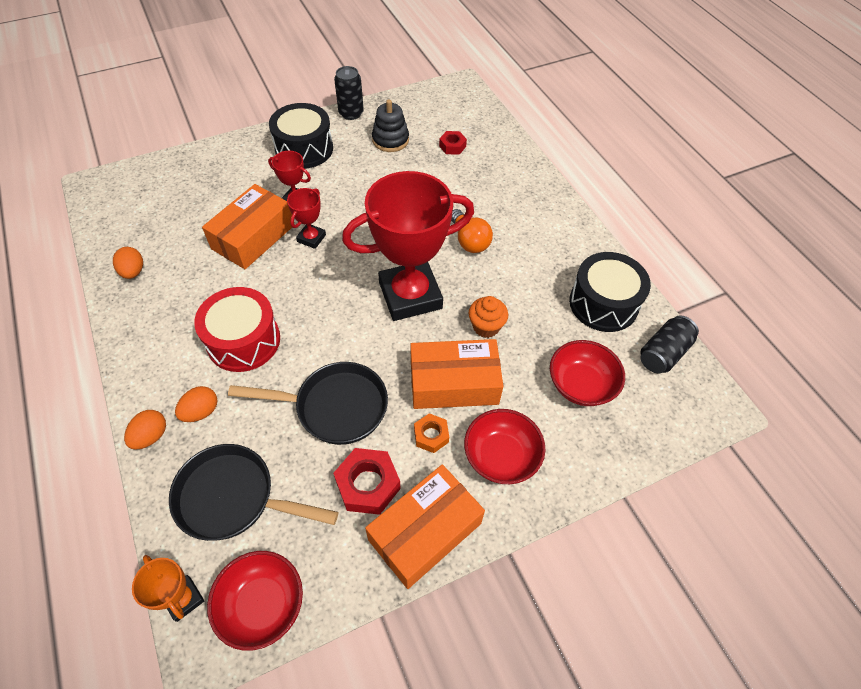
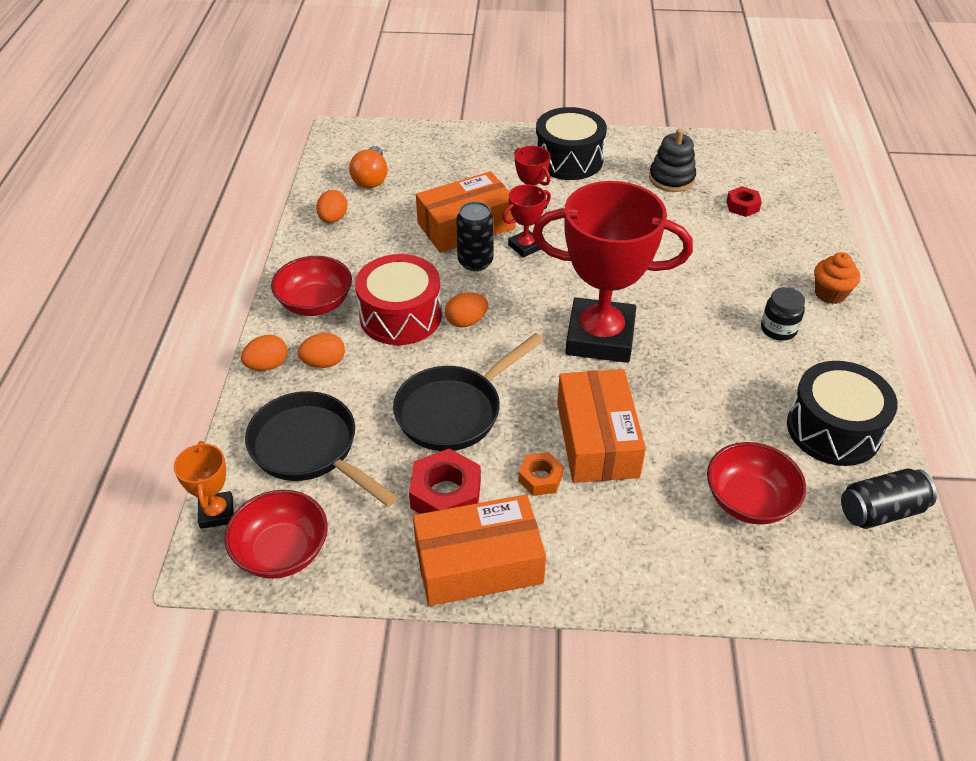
camera: 30 degrees right, 10 degrees down
black pan [228,362,388,445] -> black pan turned 105 degrees clockwise [393,333,544,451]
black can [334,66,364,120] -> black can moved to [456,201,494,271]
orange box [410,339,504,409] -> orange box turned 60 degrees clockwise [557,369,646,483]
orange light bulb [451,209,493,253] -> orange light bulb moved to [349,146,388,188]
red bowl [464,409,545,484] -> red bowl moved to [271,256,352,316]
orange cupcake [469,296,508,338] -> orange cupcake moved to [814,252,860,304]
none -> orange egg [445,293,488,327]
none -> black jar [761,287,805,341]

